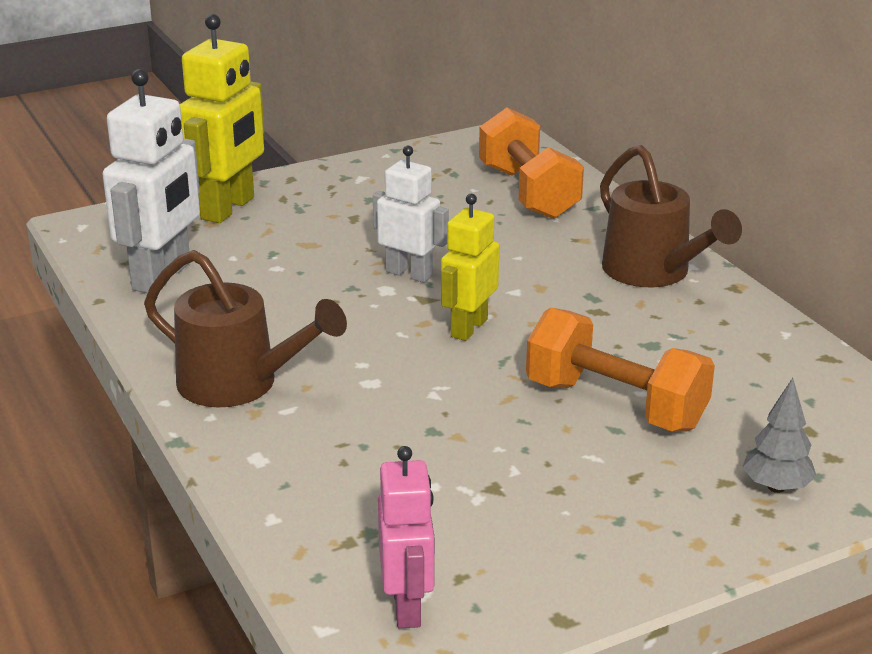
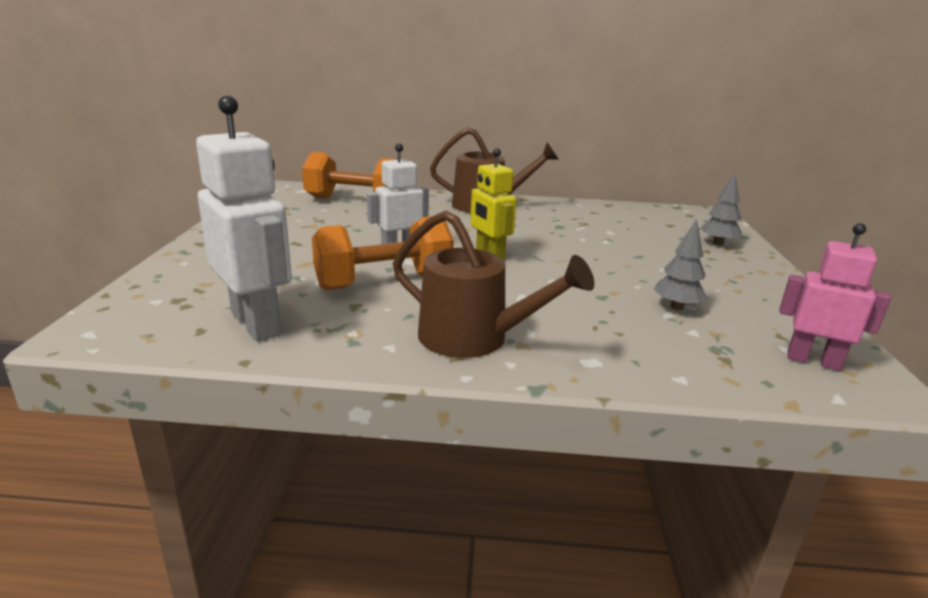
camera: 60 degrees left, 5 degrees down
brown watering can [144,250,347,407] -> brown watering can turned 60 degrees clockwise [393,210,594,358]
yellow robot [180,14,264,223] -> none
orange dumbbell [526,308,715,431] -> orange dumbbell moved to [312,216,454,290]
none -> grey tree [653,219,708,310]

